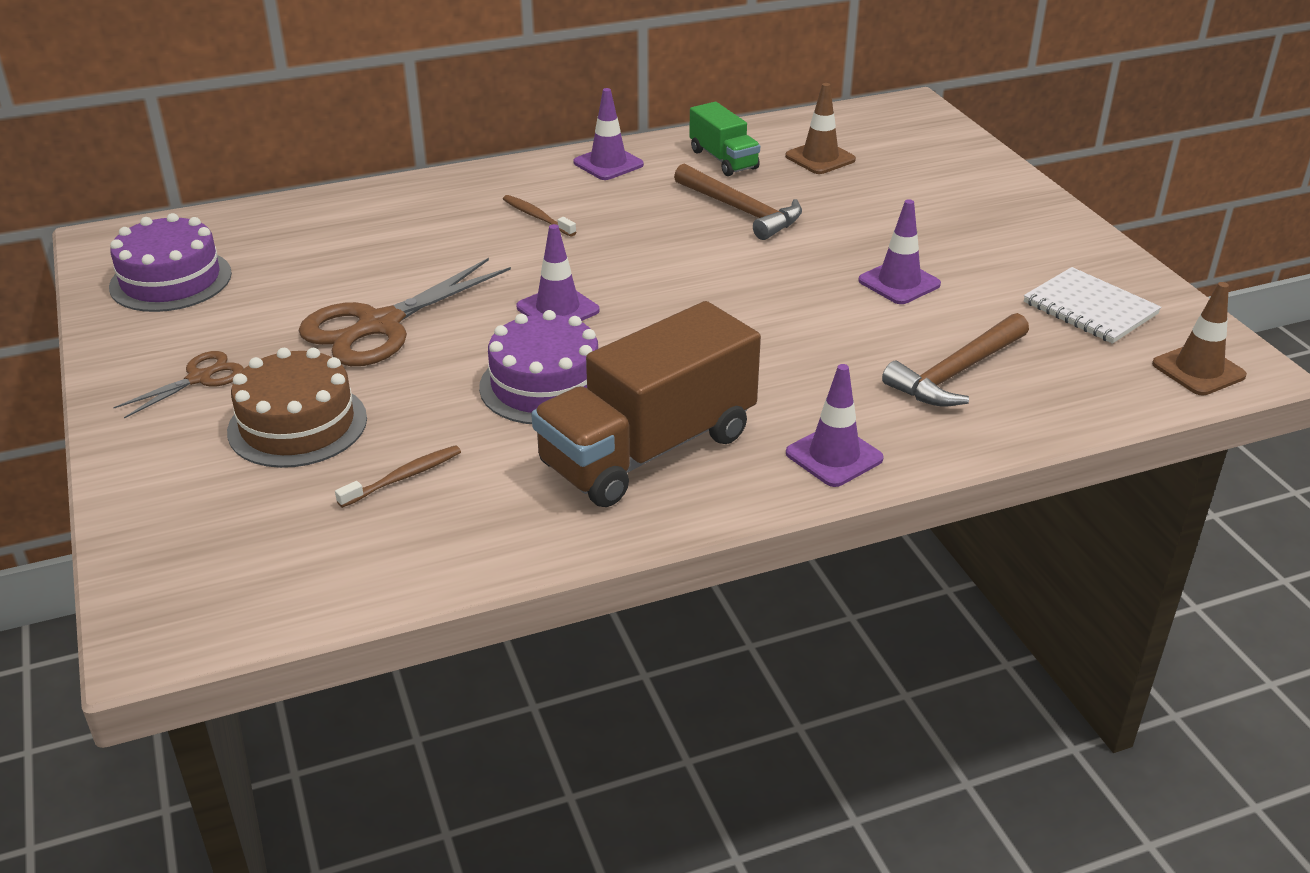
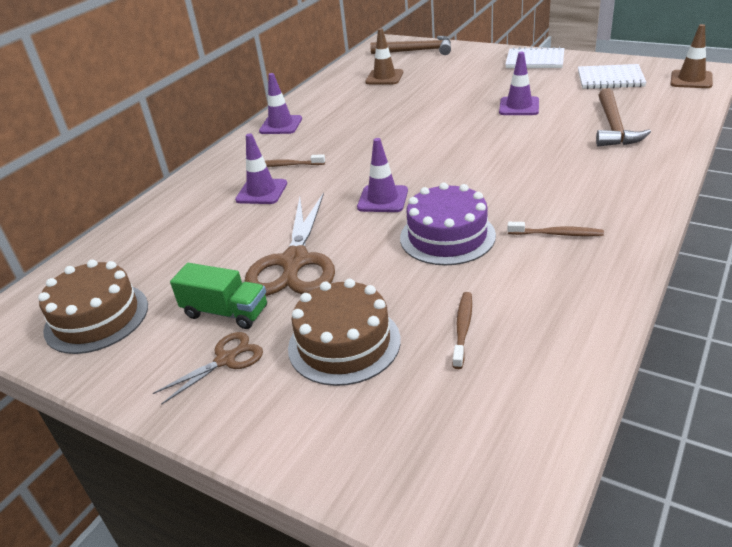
camera: 35 degrees left, 0 degrees up
purple cake [109,213,232,312] -> brown cake [38,259,148,354]
brown scissors [113,351,244,419] -> brown scissors turned 45 degrees clockwise [153,332,263,405]
brown truck [531,301,761,507] -> brown toothbrush [507,222,604,236]
brown hammer [674,164,802,240] -> brown hammer moved to [370,36,451,55]
green truck [689,102,760,176] -> green truck moved to [170,263,267,329]
purple traffic cone [786,364,884,487] -> purple traffic cone moved to [235,133,287,204]
none -> white notebook [505,47,564,68]

